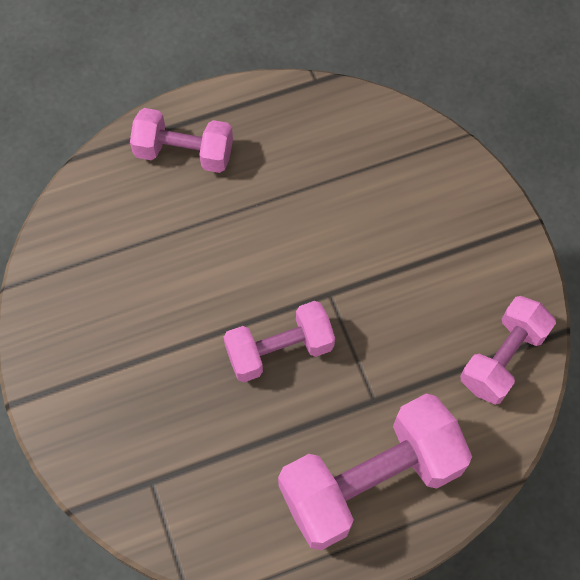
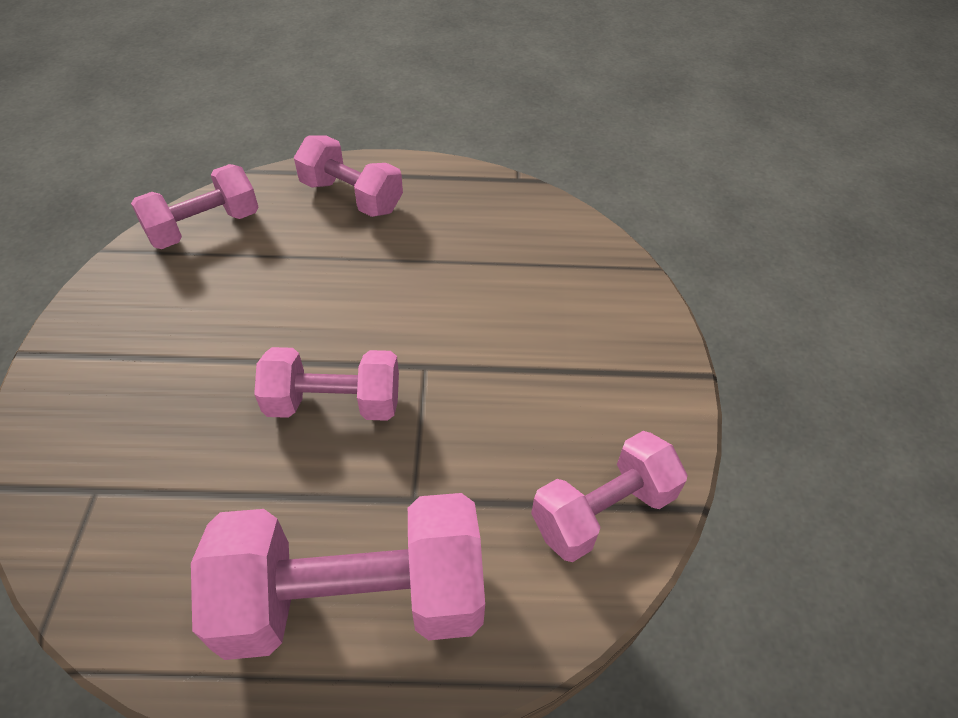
camera: 20 degrees right, 15 degrees down
none -> pink dumbbell [131,164,259,249]

